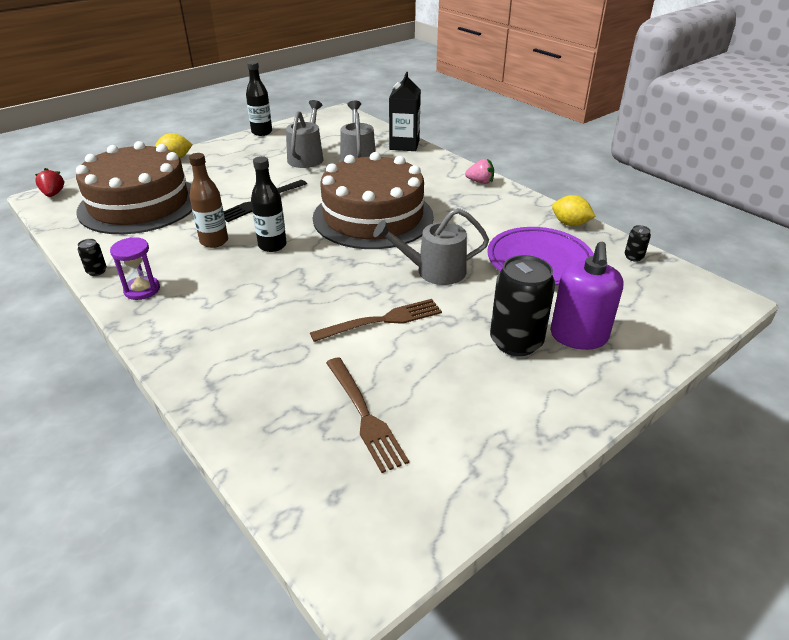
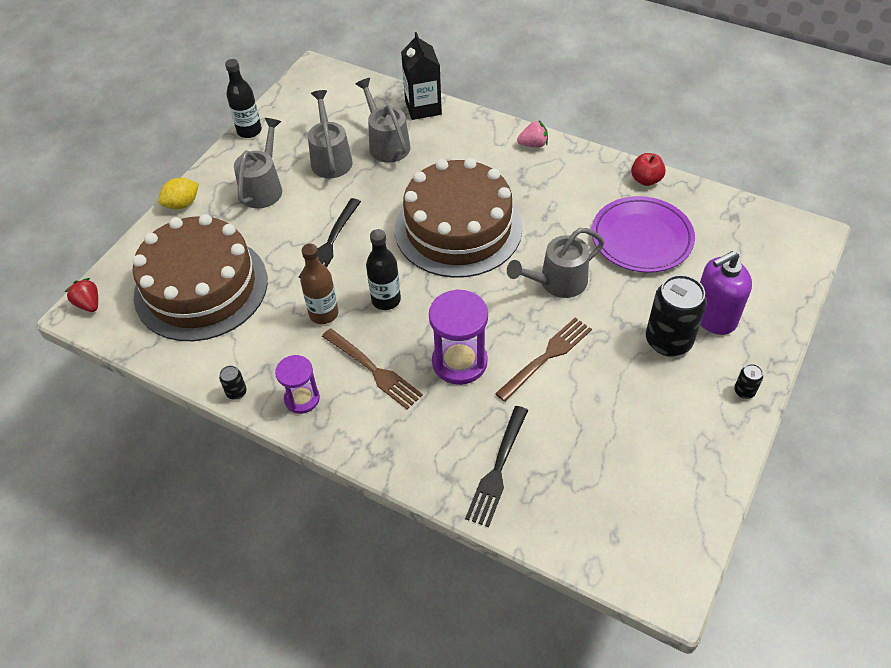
camera: 20 degrees left, 15 degrees up
brown fork [326,357,409,473] -> brown fork moved to [322,328,423,409]
purple soap dispenser [550,242,624,350] -> purple soap dispenser turned 75 degrees clockwise [700,251,752,335]
yellow lemon [552,195,596,226] -> red apple [631,153,666,186]
black can [625,225,651,262] -> black can moved to [734,364,763,399]
none -> grey watering can [234,118,282,208]
none -> purple hourglass [429,289,488,385]
none -> black fork [465,406,528,527]

